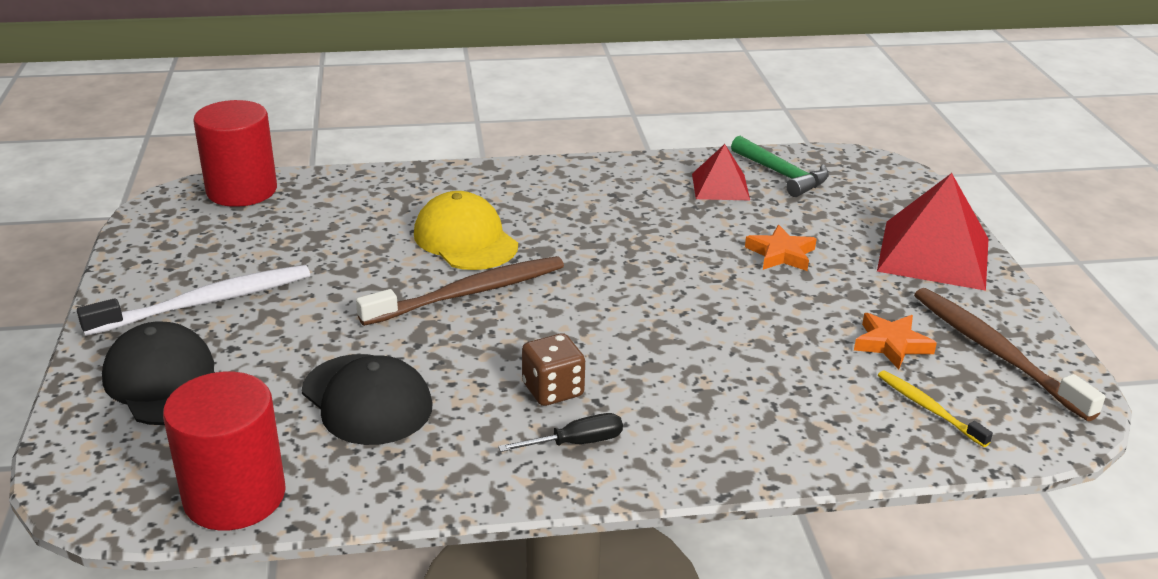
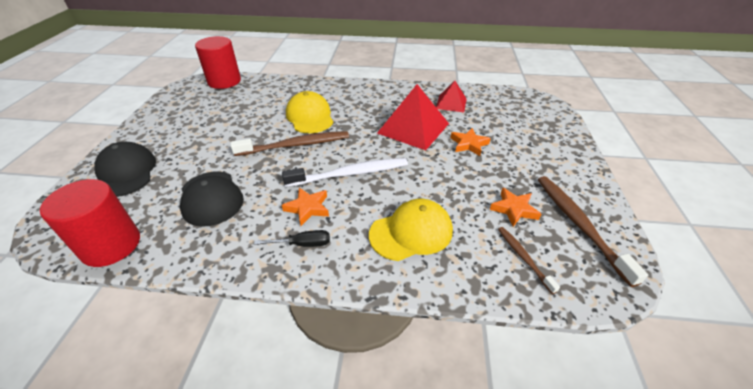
camera: 15 degrees right, 10 degrees up
white toothbrush [77,265,310,336] -> white toothbrush moved to [282,158,408,187]
brown dice [522,333,585,406] -> orange star [282,188,329,226]
green hammer [731,136,829,197] -> none
red pyramid [877,173,989,291] -> red pyramid moved to [377,84,449,150]
yellow toothbrush [878,370,993,447] -> brown toothbrush [498,227,560,294]
none -> yellow cap [369,199,453,261]

